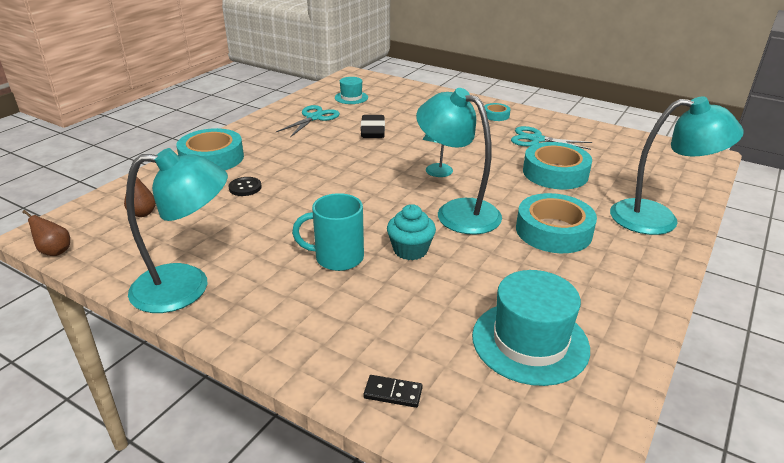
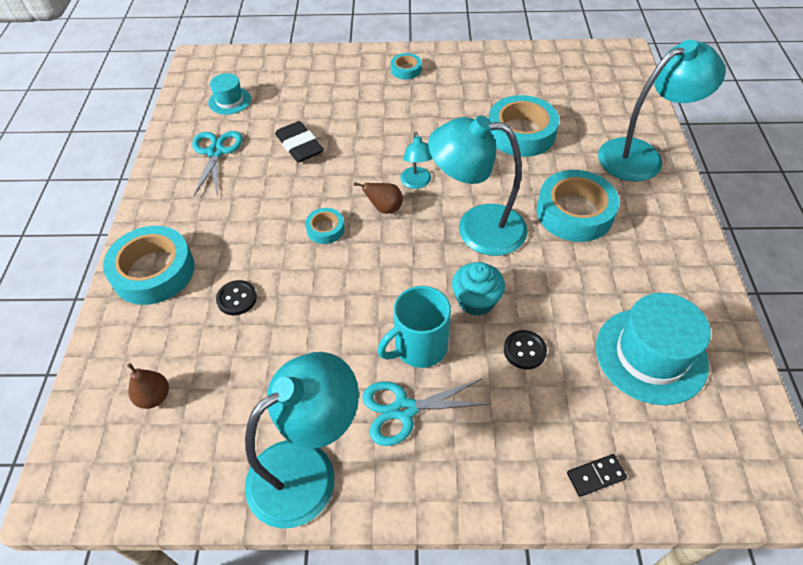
camera: 30 degrees left, 20 degrees up
brown pear [22,210,70,256] -> brown pear moved to [354,182,403,214]
turquoise scissors [511,126,592,150] -> turquoise scissors moved to [362,379,491,446]
none -> turquoise tape [305,208,345,244]
none -> black button [504,330,547,369]

